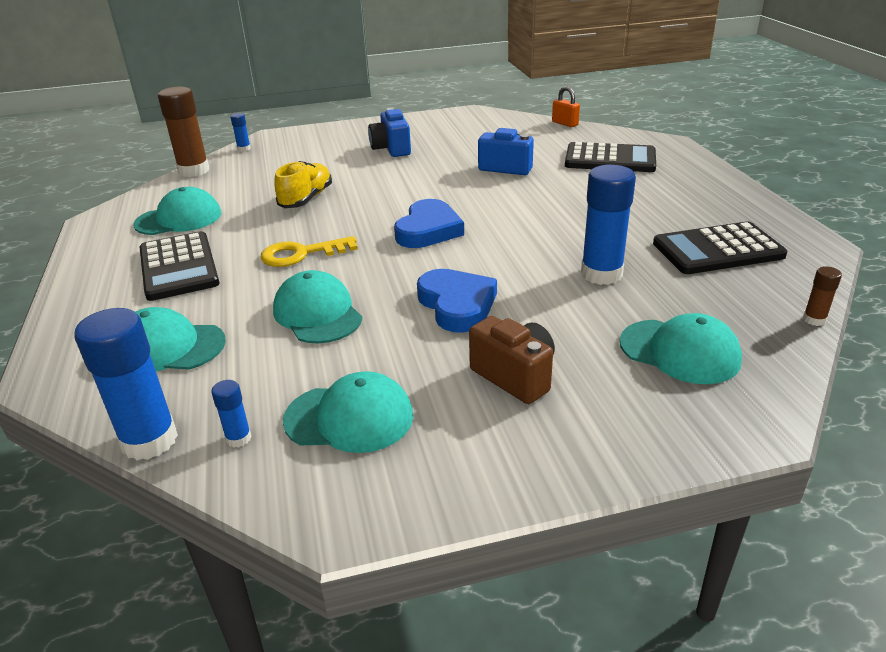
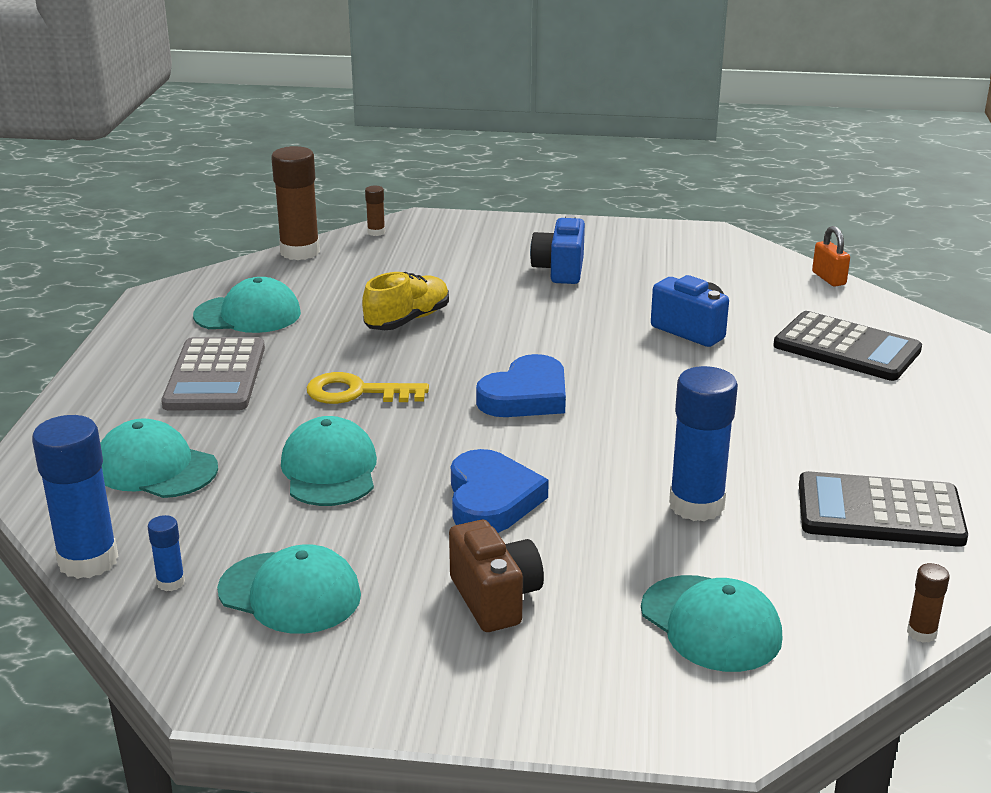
camera: 20 degrees right, 5 degrees down
black calculator [140,231,220,301] -> grey calculator [161,337,265,410]
blue glue stick [230,113,251,152] -> brown glue stick [365,185,385,236]

